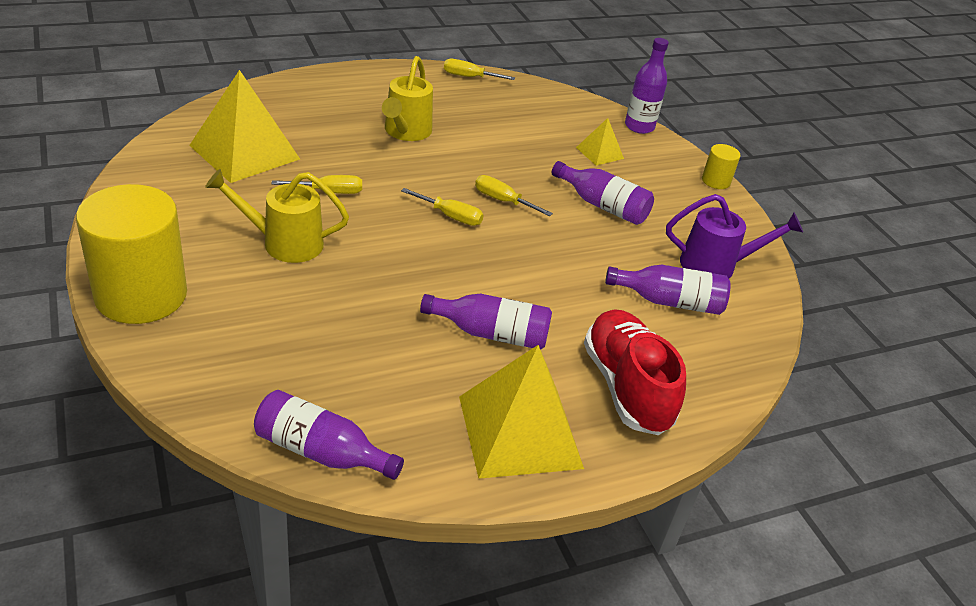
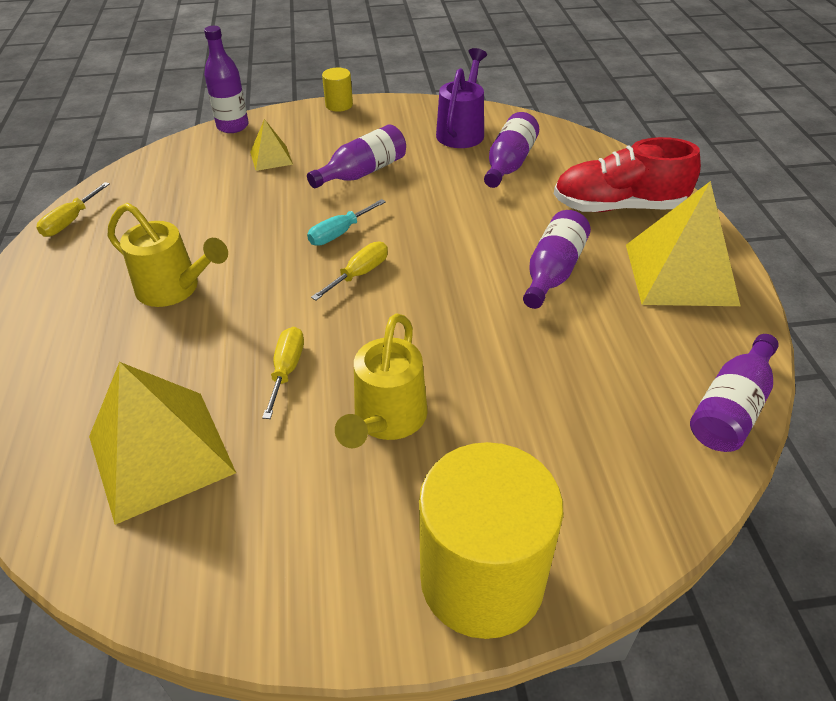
camera: 70 degrees left, 5 degrees up
yellow screwdriver [475,175,553,216] -> turquoise screwdriver [307,199,386,246]

